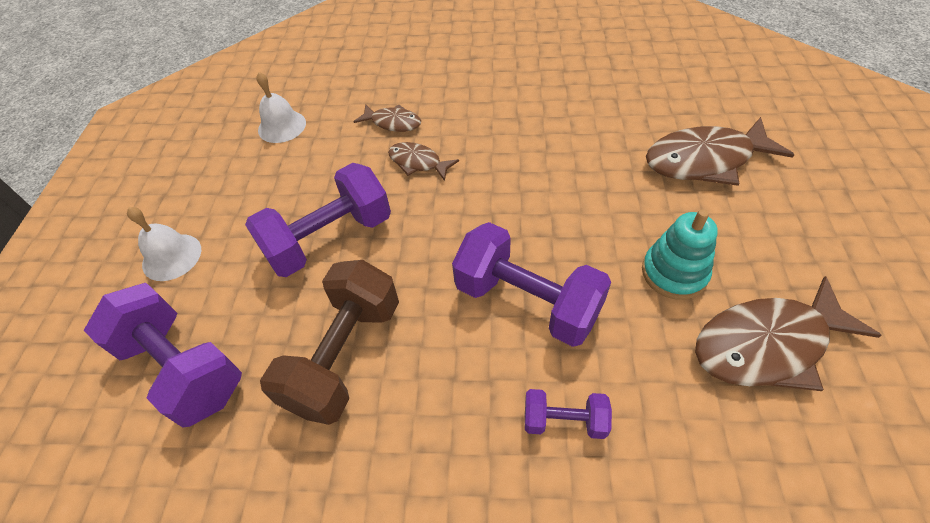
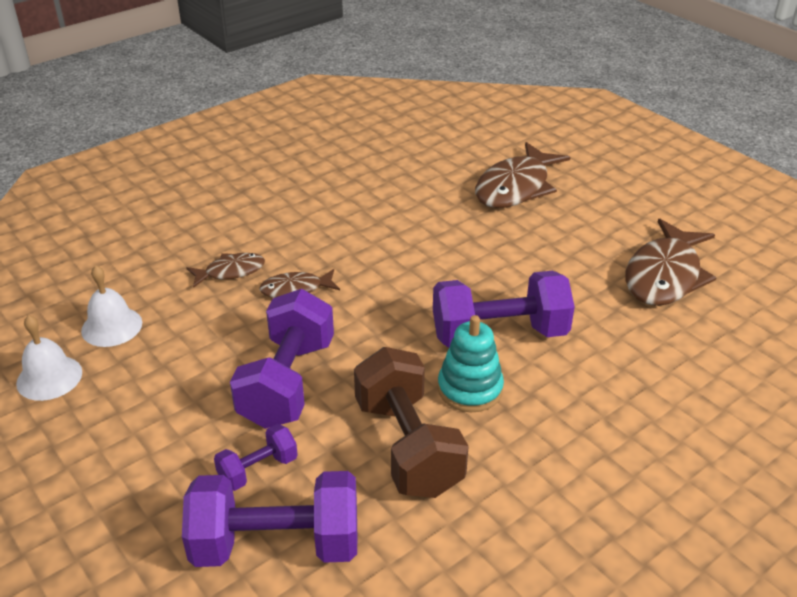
camera: 45 degrees left, 15 degrees down
white bell [127,207,201,281] -> white bell moved to [16,315,82,401]
purple dumbbell [525,389,612,439] -> purple dumbbell moved to [214,424,298,491]
turquoise stacking toy [642,210,718,300] -> turquoise stacking toy moved to [438,315,504,412]

